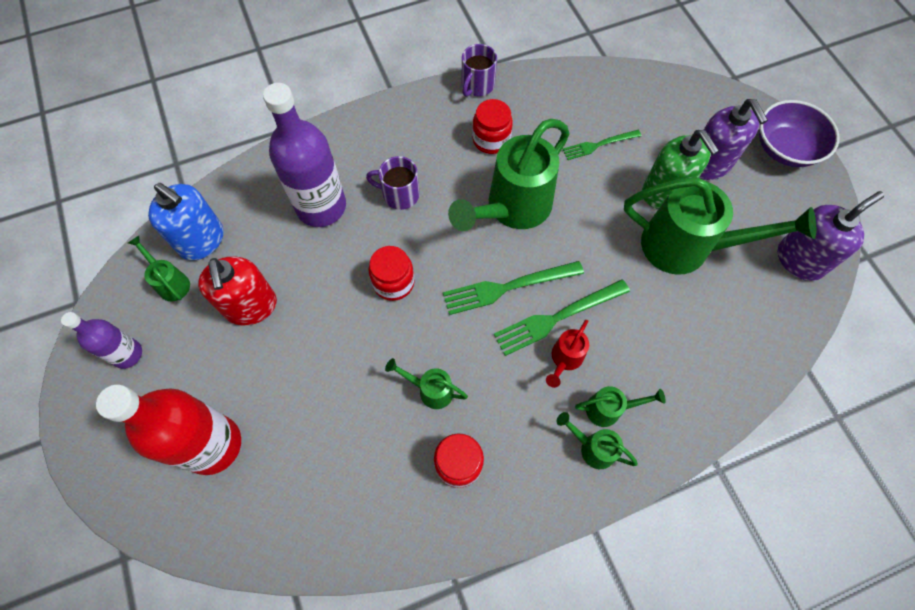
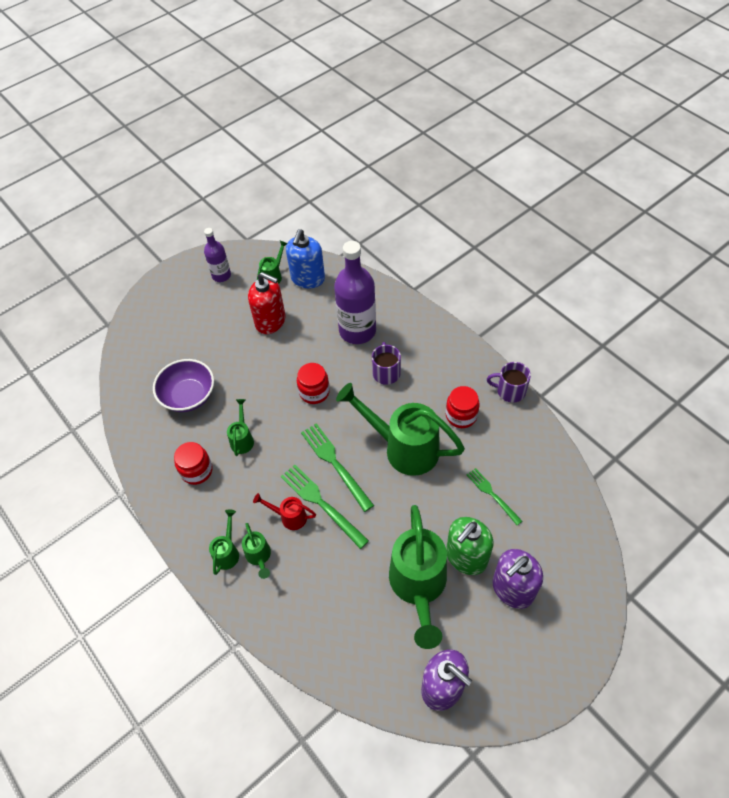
camera: 75 degrees right, 10 degrees down
red bottle [96,384,241,475] -> none
red soap dispenser [198,257,277,325] -> red soap dispenser turned 120 degrees counterclockwise [248,272,285,334]
purple bowl [759,100,840,167] -> purple bowl moved to [153,359,214,412]

